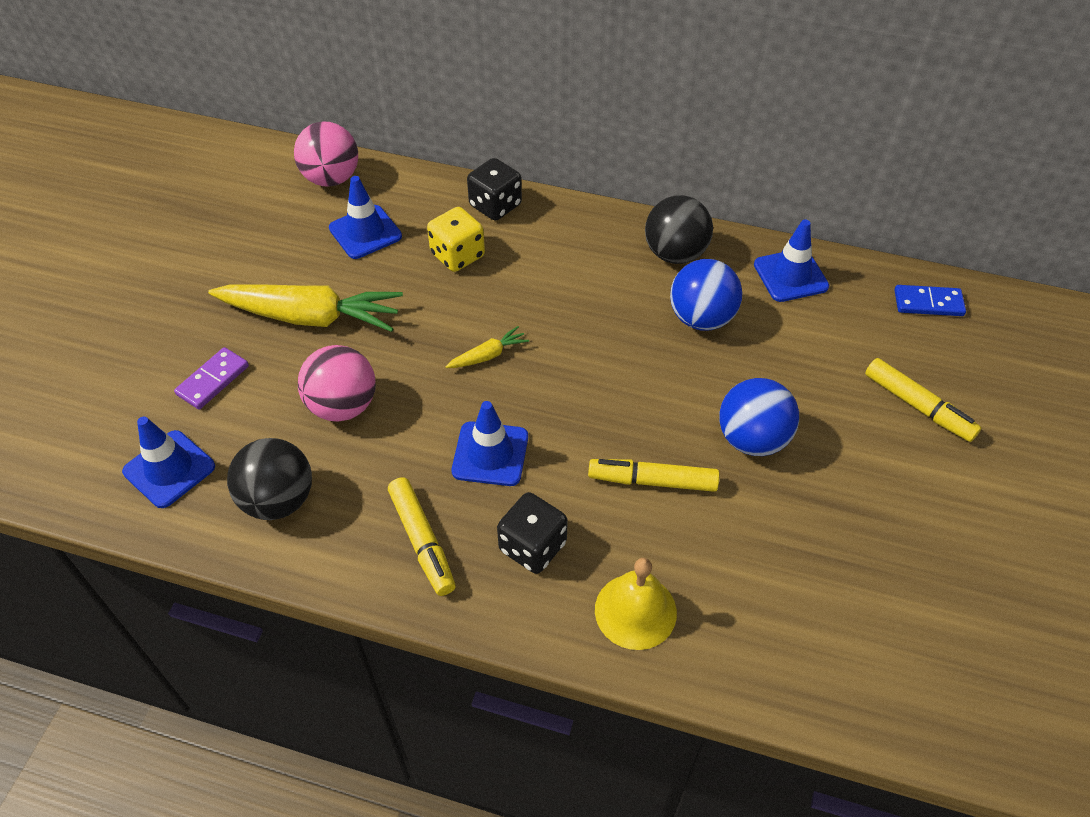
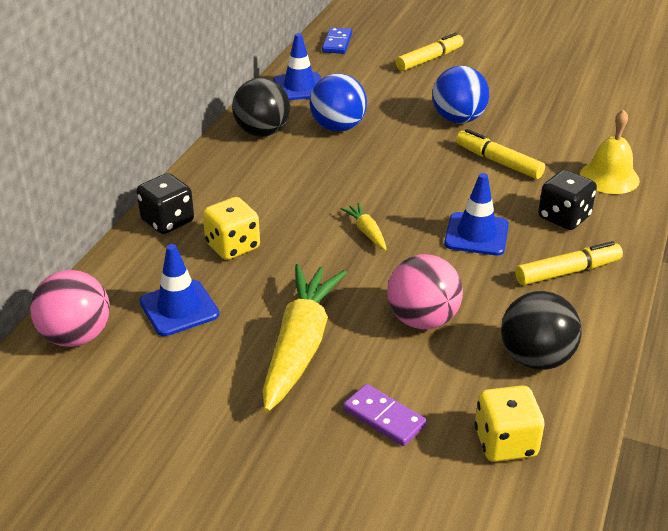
camera: 85 degrees left, 15 degrees down
blue traffic cone [122,417,215,508] -> yellow dice [475,385,544,462]
yellow marker [588,459,719,492] -> yellow marker turned 120 degrees clockwise [456,129,545,179]

